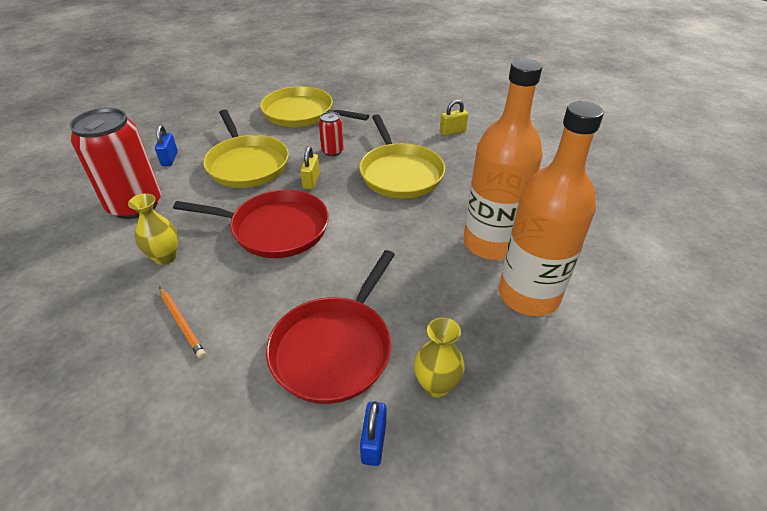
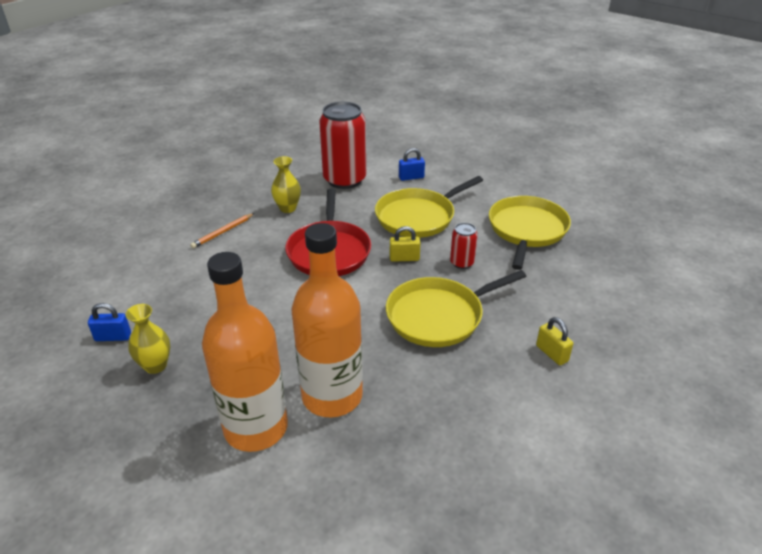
camera: 80 degrees right, 5 degrees down
red pan [266,250,395,404] -> none

